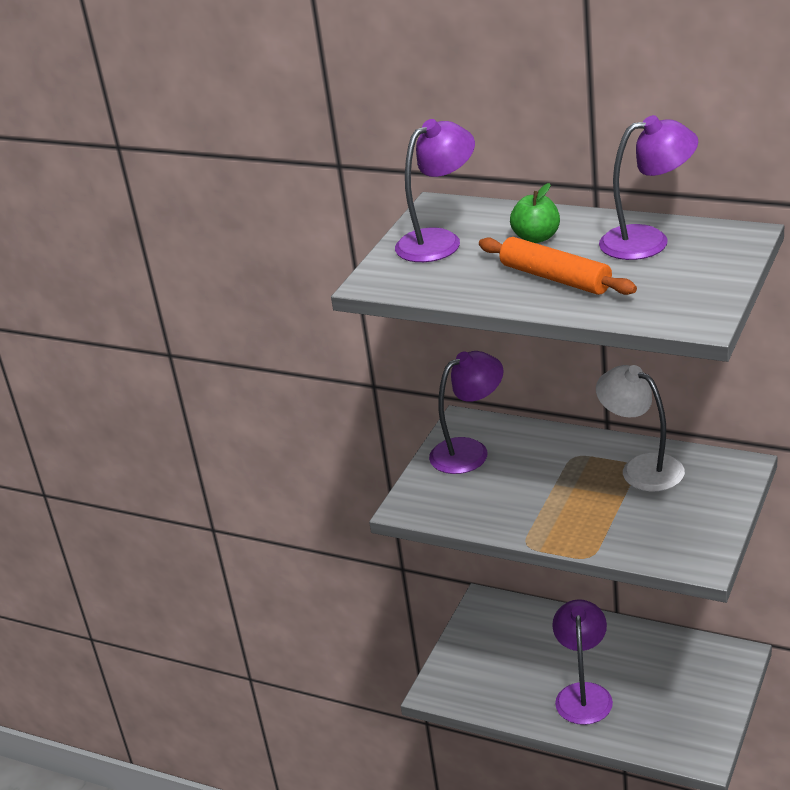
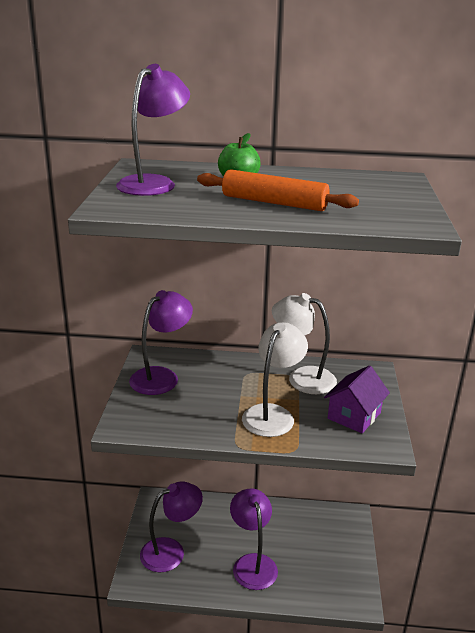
camera: 25 degrees left, 5 degrees down
purple lamp [599,115,698,260] -> purple lamp moved to [140,482,203,572]
none -> white lamp [242,322,308,437]
none -> purple house [324,365,390,433]

